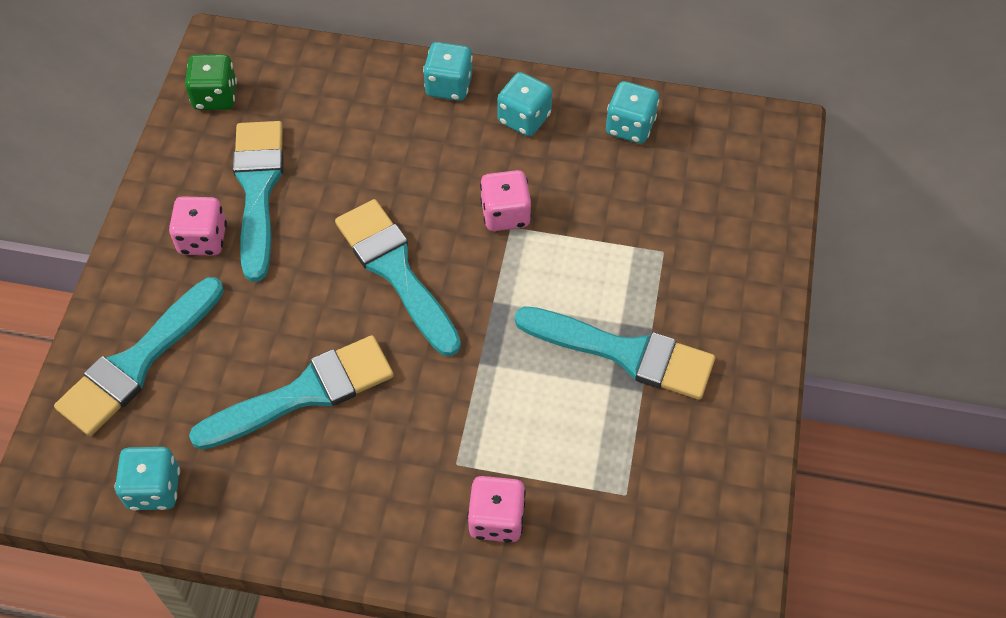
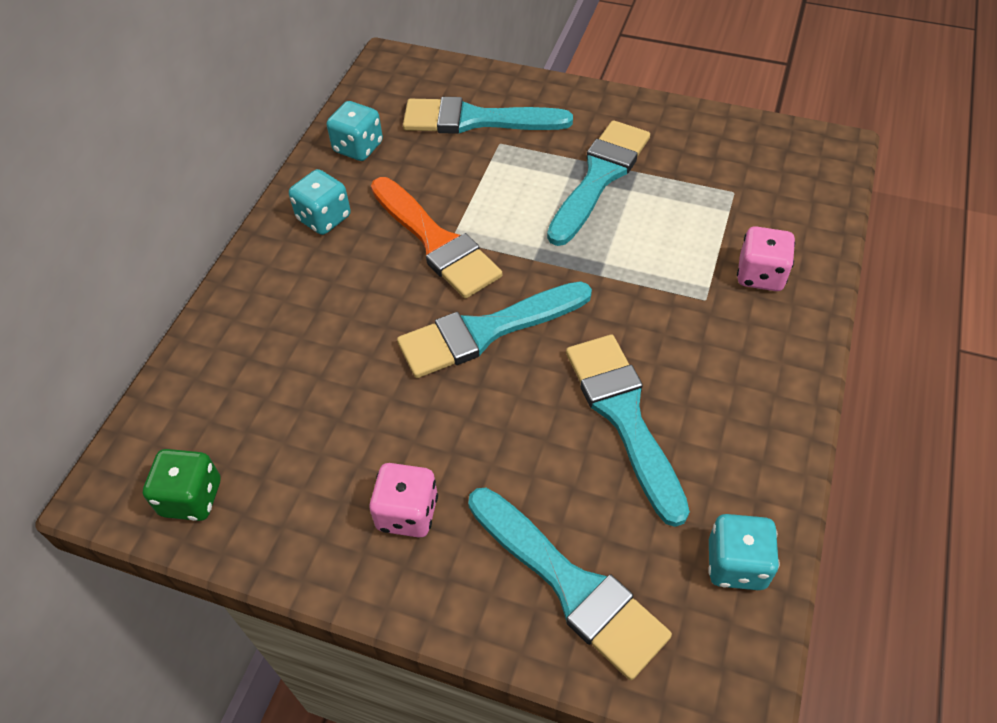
camera: 80 degrees left, 5 degrees down
turquoise brush [233,121,284,282] -> turquoise brush moved to [403,97,573,134]
turquoise dice [423,42,473,101] -> none
pink dice [480,170,531,231] -> orange brush [371,177,502,299]

